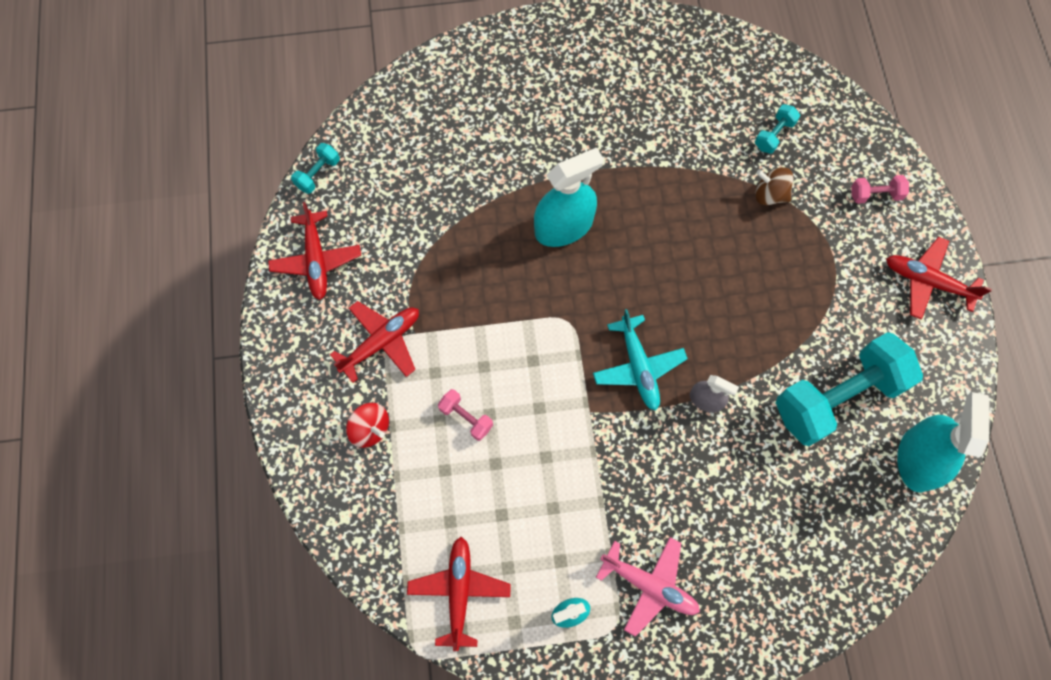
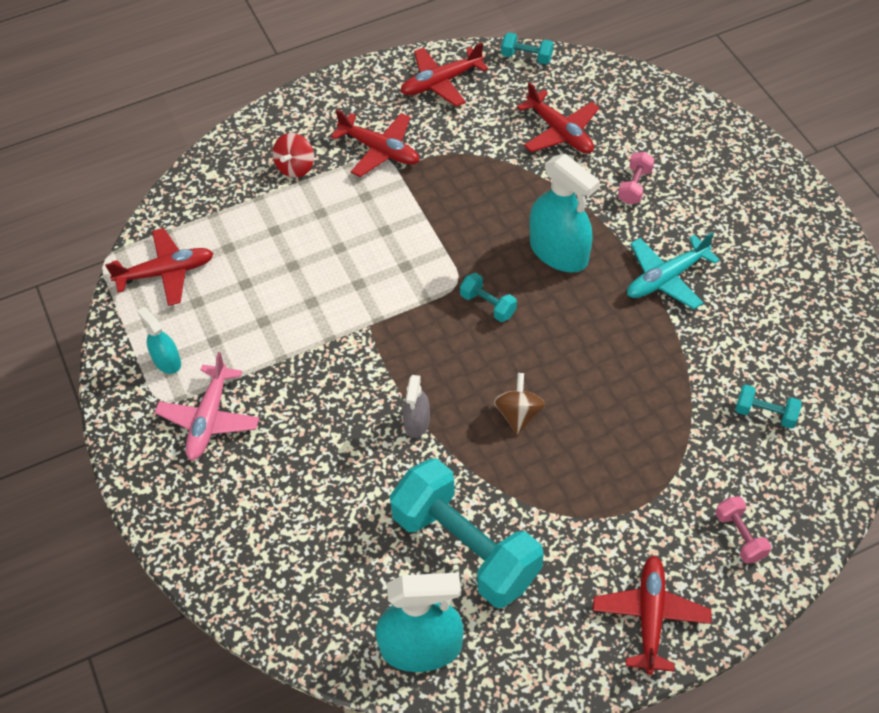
camera: 75 degrees right, 15 degrees down
pink dumbbell [438,389,493,441] -> pink dumbbell moved to [618,152,655,204]
turquoise plane [593,309,688,411] -> turquoise plane moved to [627,232,720,309]
brown spinning top [755,167,794,205] -> brown spinning top moved to [494,373,545,435]
none -> turquoise dumbbell [460,273,517,322]
none -> red plane [517,82,599,154]

